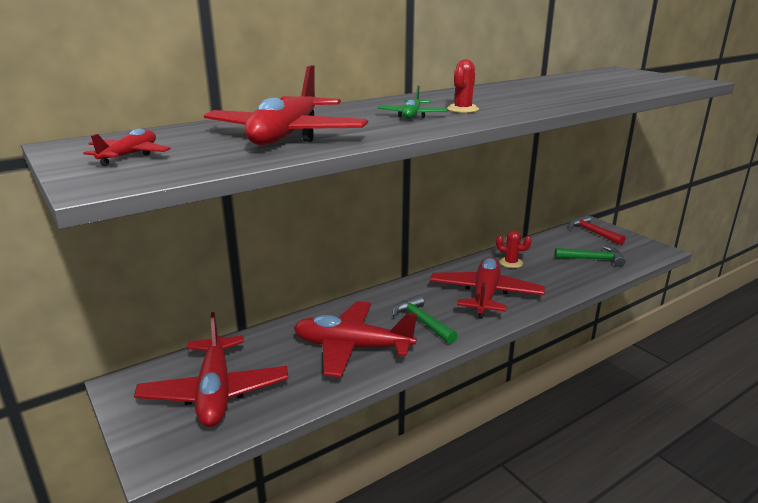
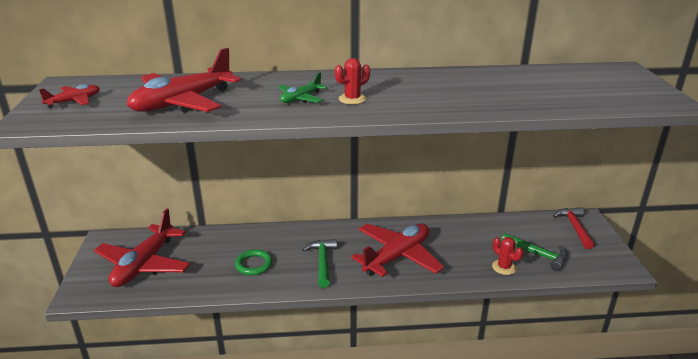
camera: 30 degrees right, 5 degrees up
red plane [294,301,417,377] -> green ring [235,249,273,275]
red cactus [496,230,532,268] -> red cactus moved to [492,237,523,275]

